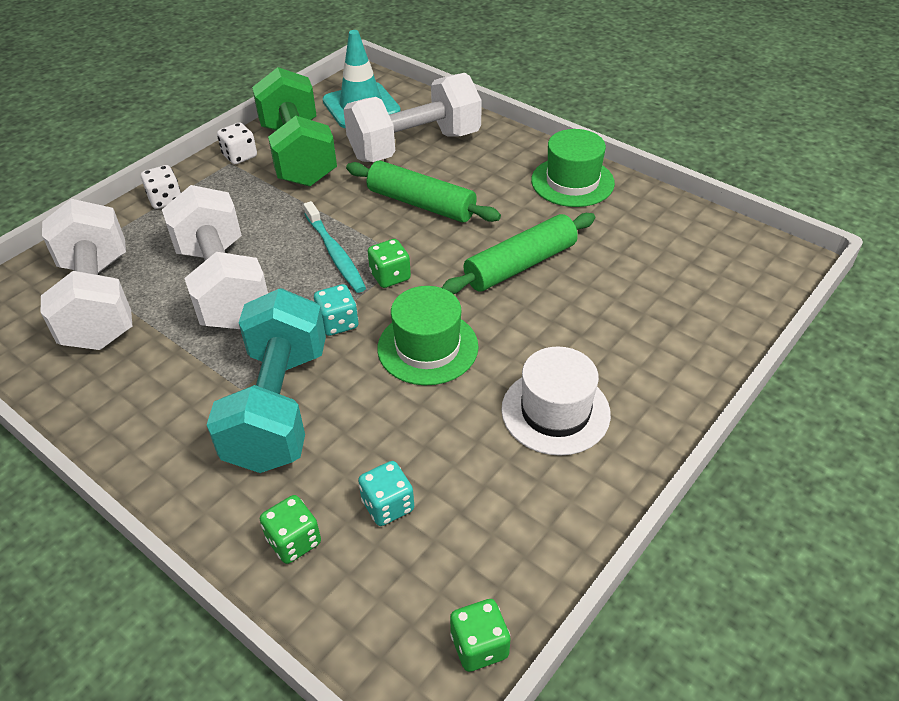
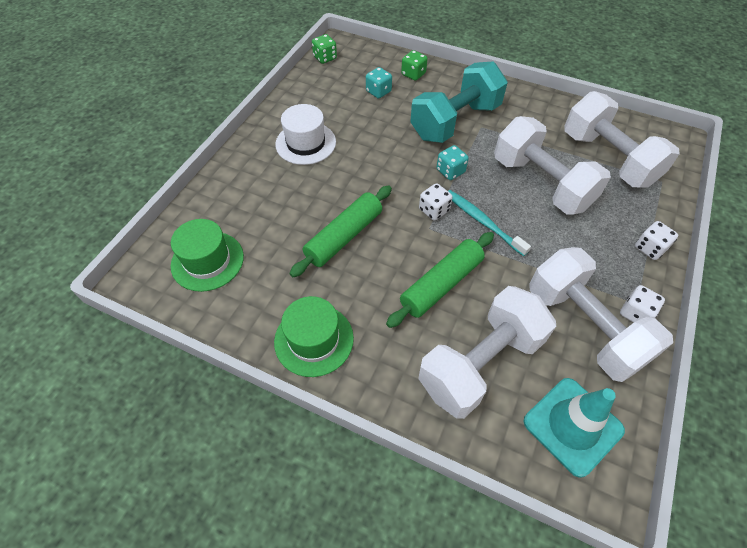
camera: 165 degrees right, 10 degrees up
turquoise dumbbell [207,288,326,473] -> turquoise dumbbell turned 60 degrees clockwise [410,61,508,143]
green dumbbell [252,67,337,187] -> white dumbbell [530,247,673,382]
green rolling pin [346,160,501,222] -> green rolling pin turned 60 degrees counterclockwise [386,232,494,328]
green dice [368,239,411,288] -> white dice [419,183,452,221]
green hat [377,286,479,385] -> green hat moved to [171,219,244,292]

